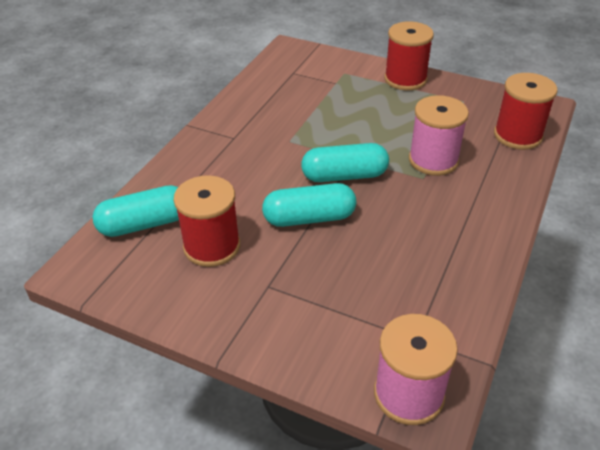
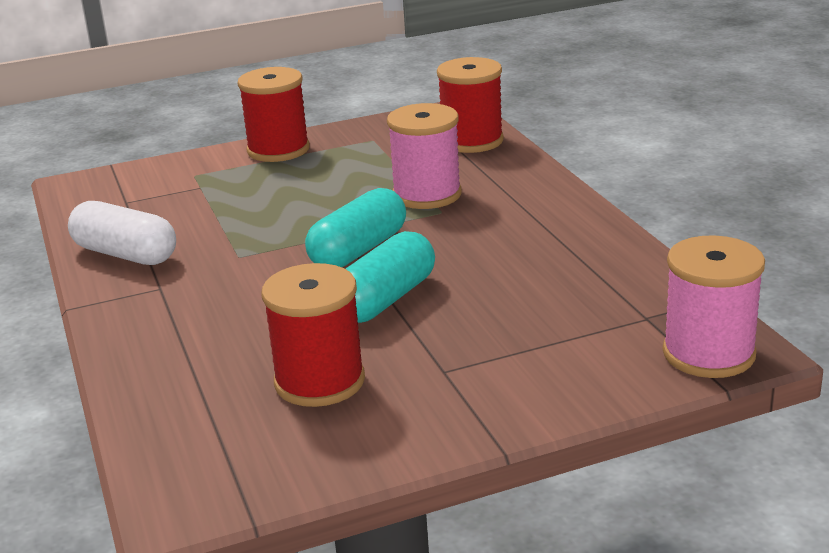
camera: 45 degrees left, 15 degrees down
turquoise capsule [93,185,179,237] -> none
none -> white capsule [68,201,176,265]

